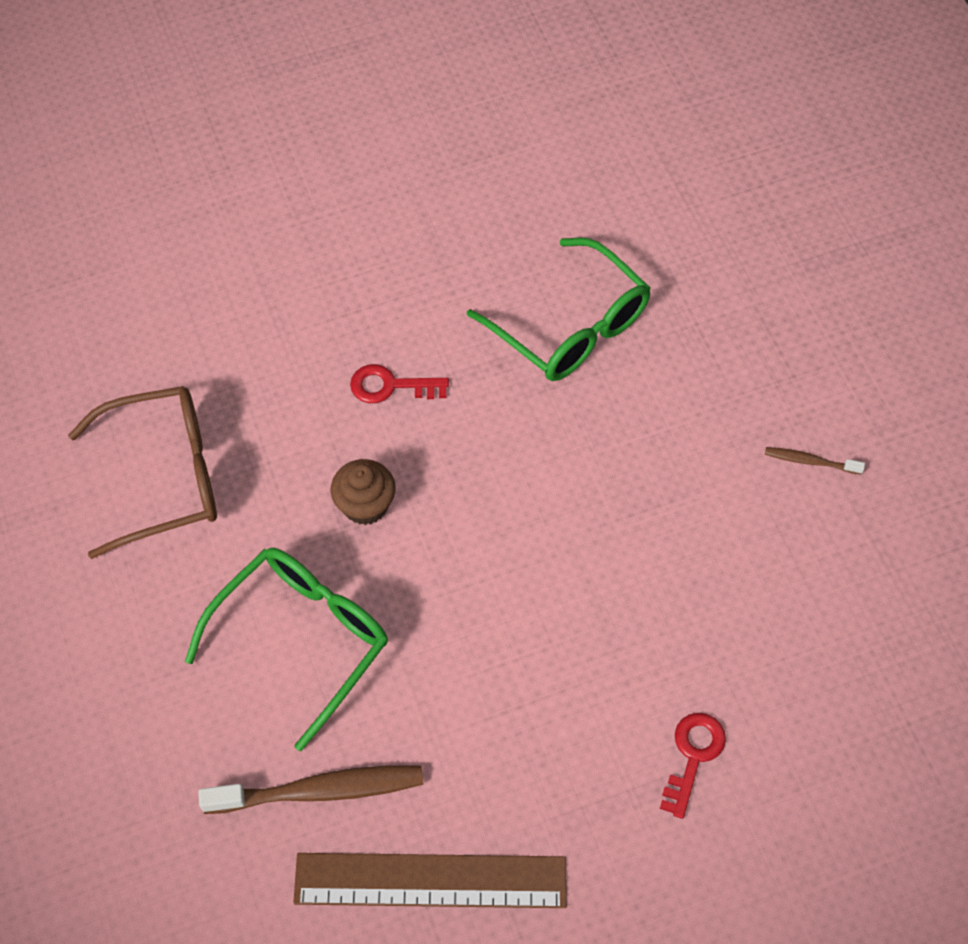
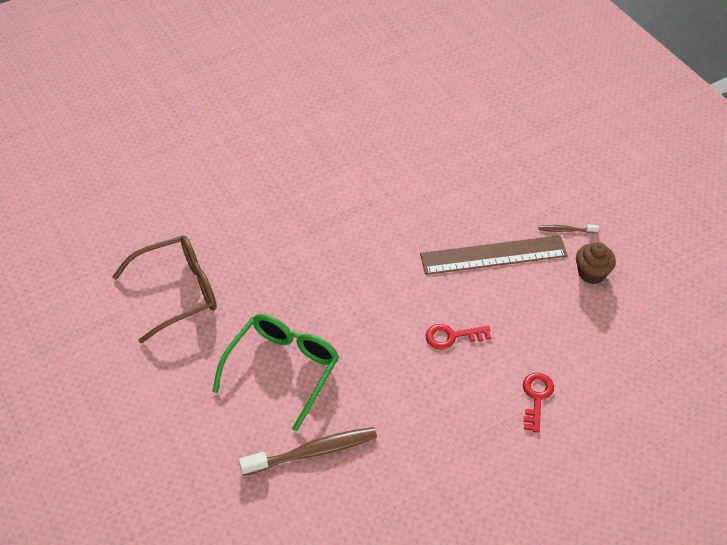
camera: 10 degrees left, 10 degrees down
brown ruler [293,853,567,908] -> brown ruler moved to [420,235,568,275]
brown cupcake [331,459,396,525] -> brown cupcake moved to [576,242,616,284]
red key [350,364,449,403] -> red key moved to [426,324,491,350]
green glasses [467,237,651,381] -> none

